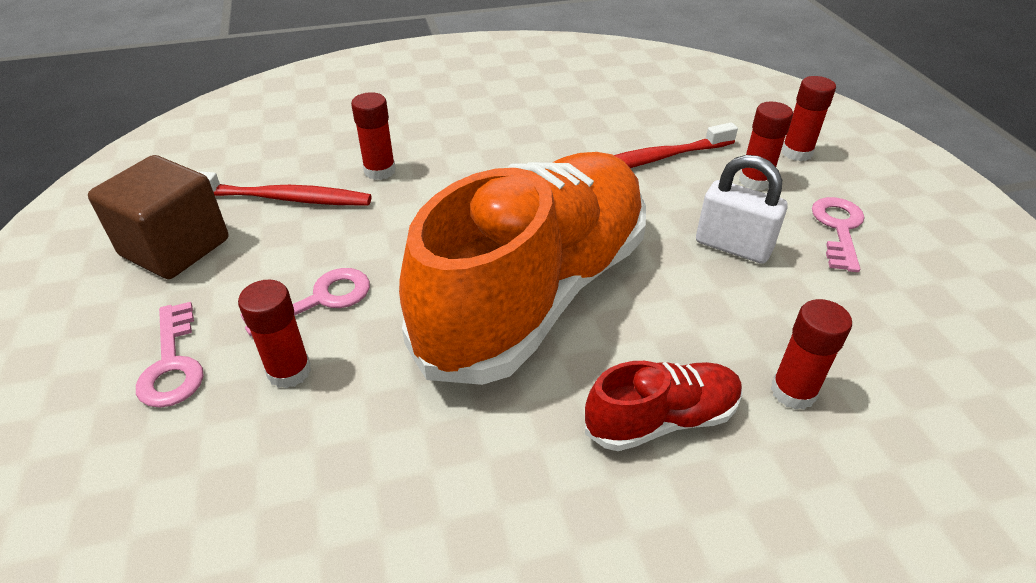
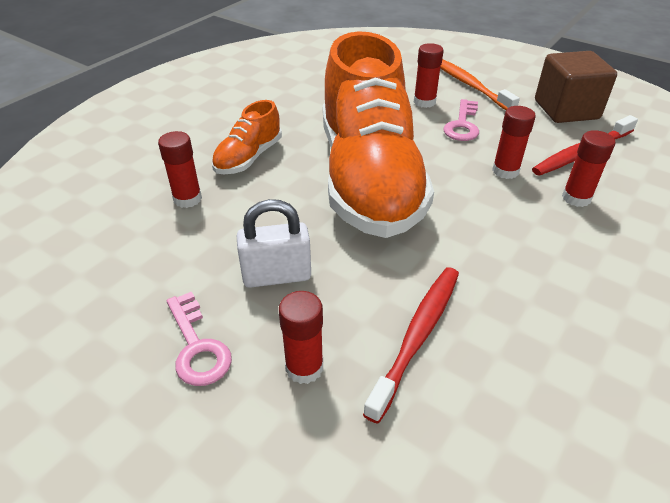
camera: 140 degrees right, 0 degrees up
pink key [136,302,204,408] -> orange toothbrush [440,59,520,110]
red shoe [585,361,743,451] -> orange shoe [212,100,282,174]
red glue stick [781,76,836,161] -> red glue stick moved to [492,106,535,179]

